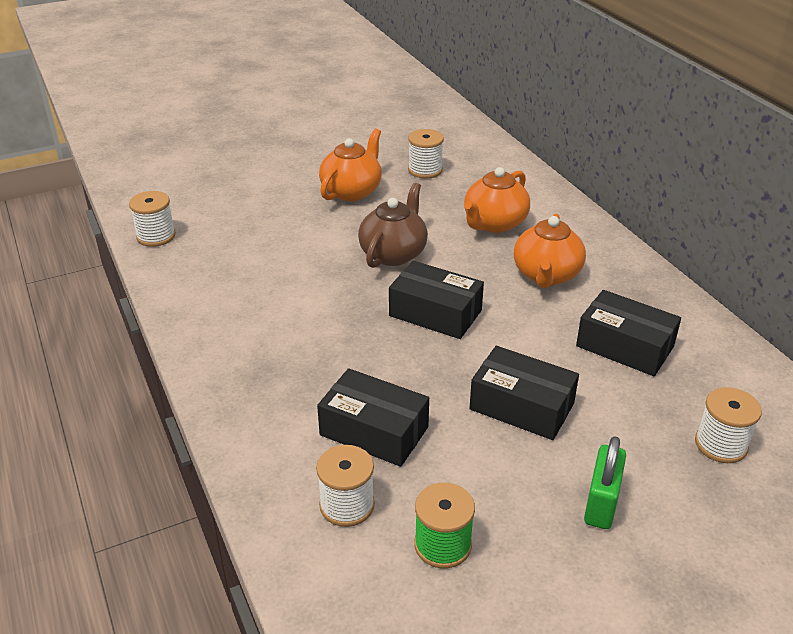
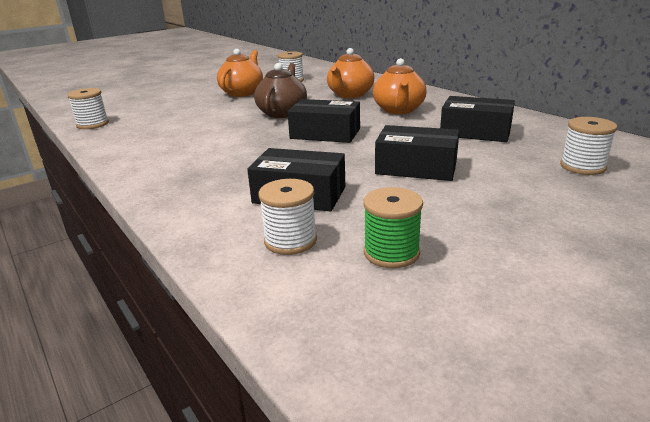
camera: 10 degrees left, 10 degrees down
green padlock [584,436,626,529] -> none

